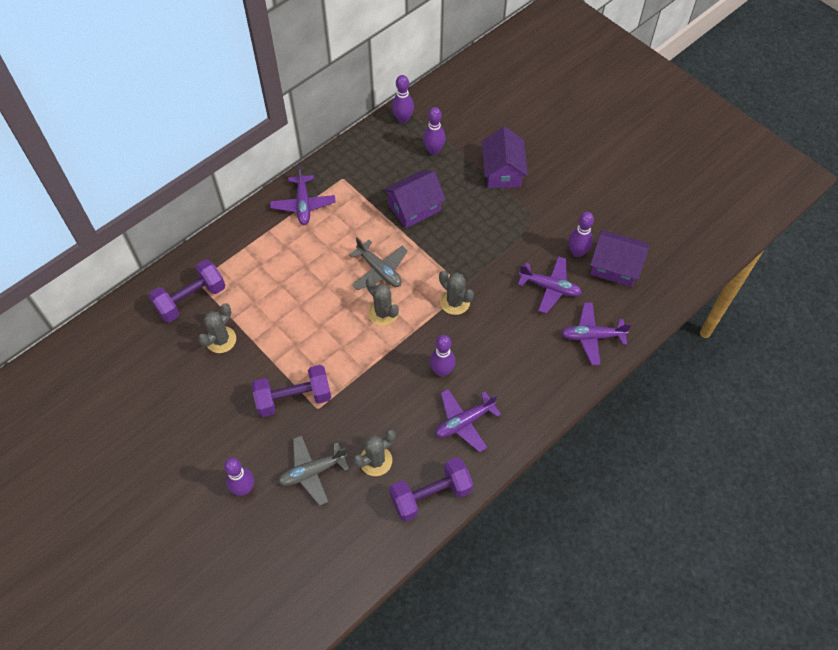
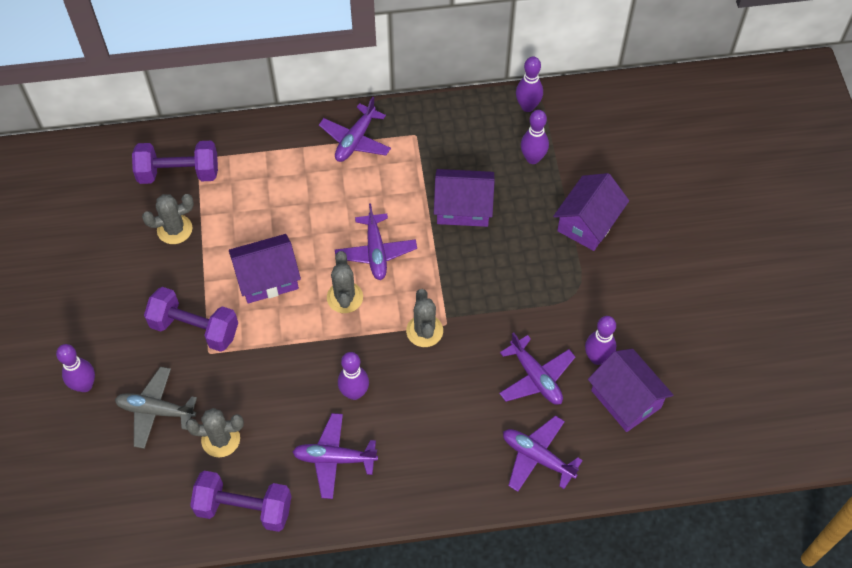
camera: 35 degrees right, 0 degrees up
grey plane [349,237,408,290] -> purple plane [335,203,417,280]
none -> purple house [229,234,301,303]

